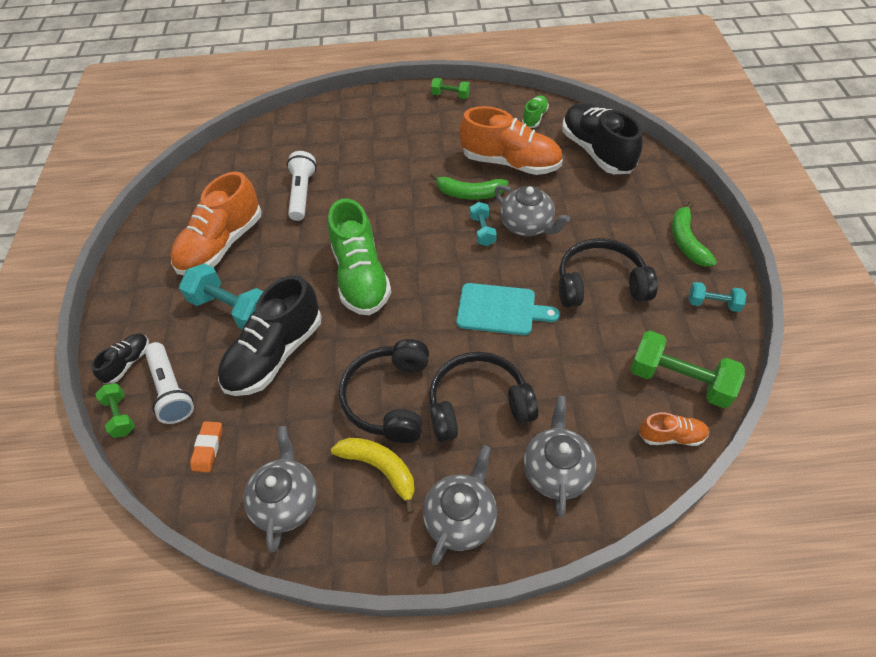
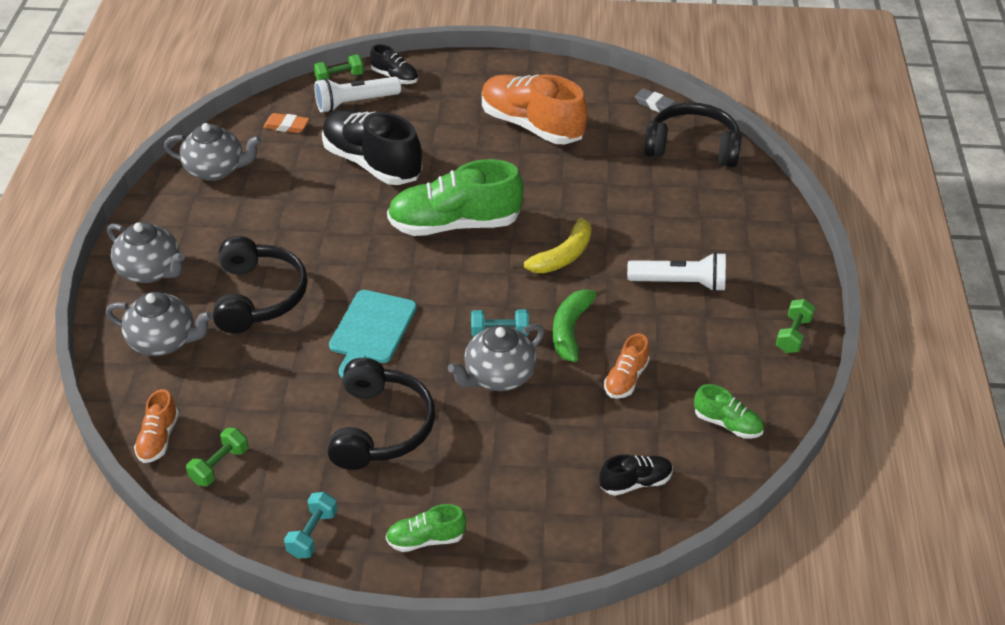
camera: 95 degrees right, 10 degrees down
turquoise dumbbell [179,263,263,330] -> none
white flashlight [287,151,317,221] -> white flashlight moved to [627,252,726,292]
yellow banana [331,438,415,514] -> yellow banana moved to [512,218,592,273]
black headphones [339,339,429,443] -> black headphones moved to [644,102,742,168]
orange shoe [460,106,563,175] -> orange shoe [604,333,650,399], size x0.48
black shoe [562,103,643,174] -> black shoe [599,454,673,496], size x0.48
green dumbbell [630,331,745,408] -> green dumbbell [186,428,248,486], size x0.55
green banana [672,201,717,266] -> green shoe [386,504,466,552]
none -> grey eraser [635,88,677,112]

